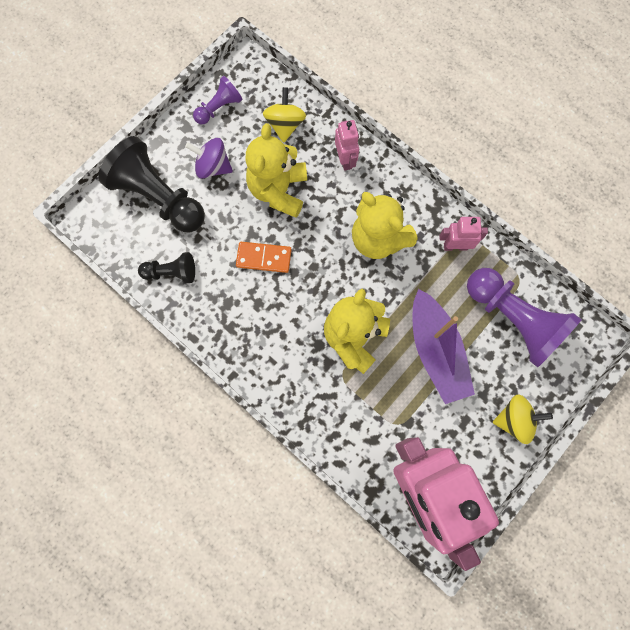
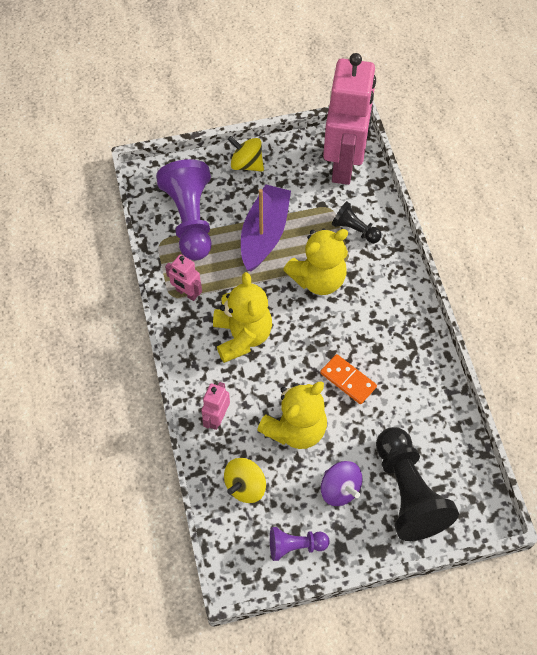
camera: 145 degrees left, 15 degrees down
black pawn [138,252,195,283] -> black pawn moved to [332,201,382,243]

